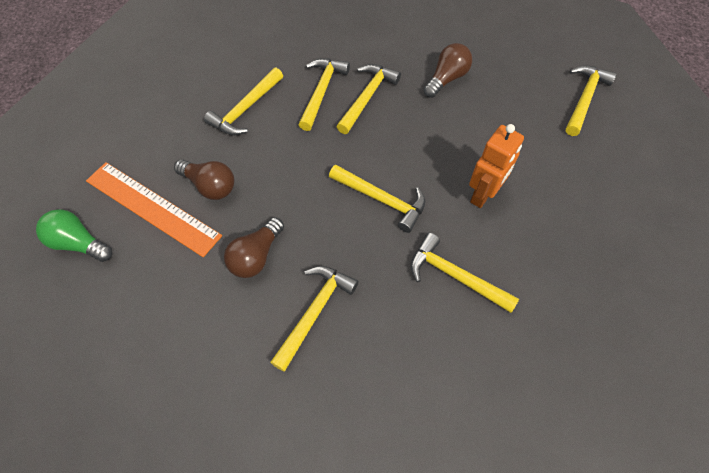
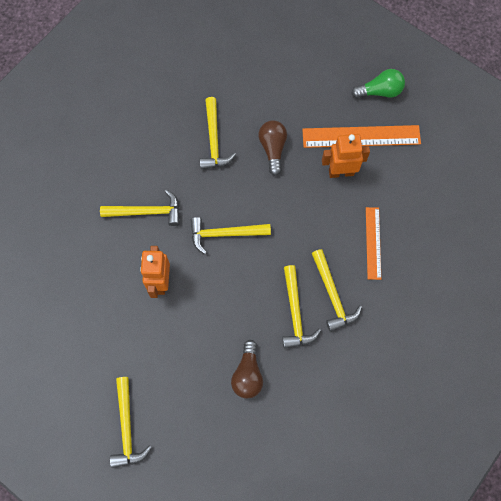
camera: 145 degrees right, 10 degrees up
brown light bulb [174,159,234,200] -> orange robot [322,134,370,178]
yellow hammer [204,67,283,135] -> orange ruler [366,207,381,280]

